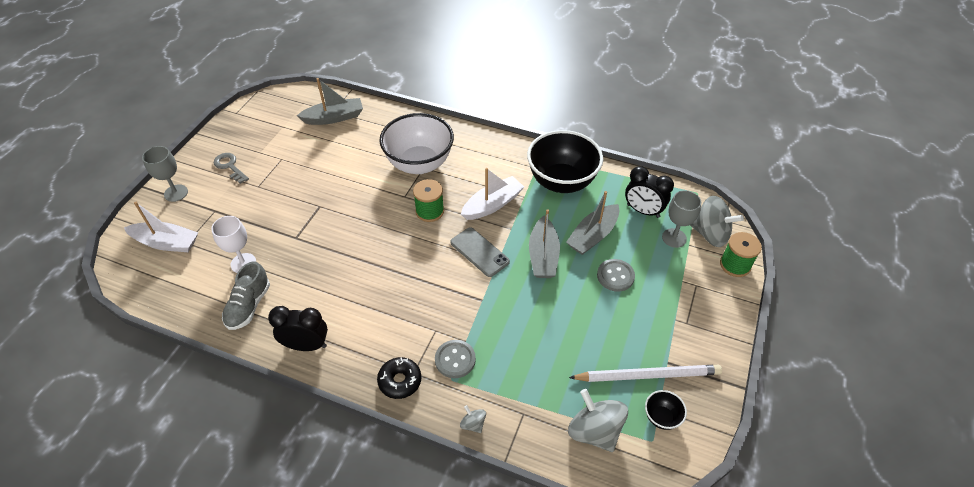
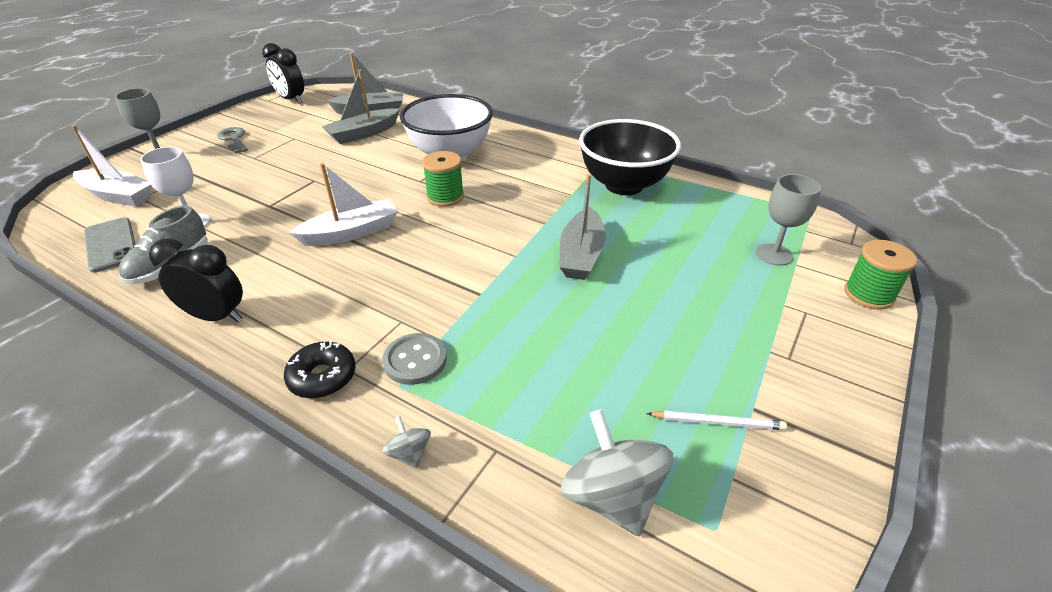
camera: 10 degrees right, 10 degrees down
grey phone [450,227,510,277] -> grey phone moved to [84,217,136,272]
white boat [461,168,524,220] -> white boat moved to [289,163,398,246]
grey boat [566,191,619,255] -> grey boat moved to [322,70,400,144]
white pencil [569,365,722,382] -> white pencil [646,411,787,430], size x0.53
grey button [597,259,635,292] -> none
black clock [625,166,674,218] -> black clock moved to [262,43,304,104]
black bowl [645,390,687,430] -> none
grey spinning top [690,196,744,247] -> none

